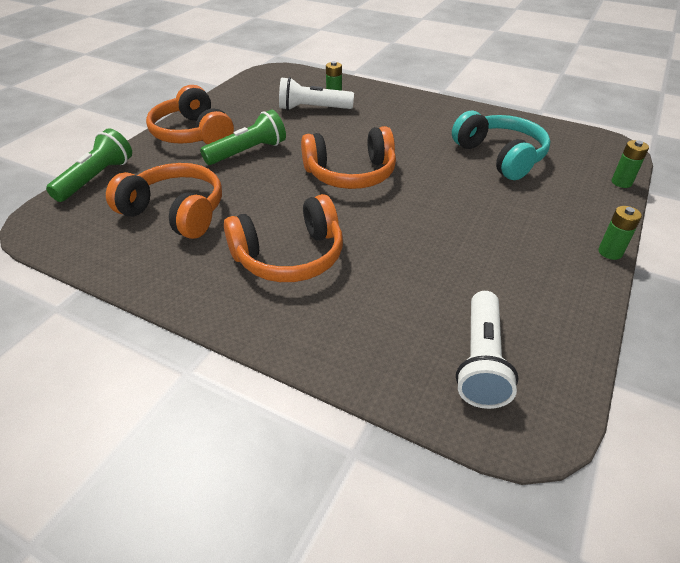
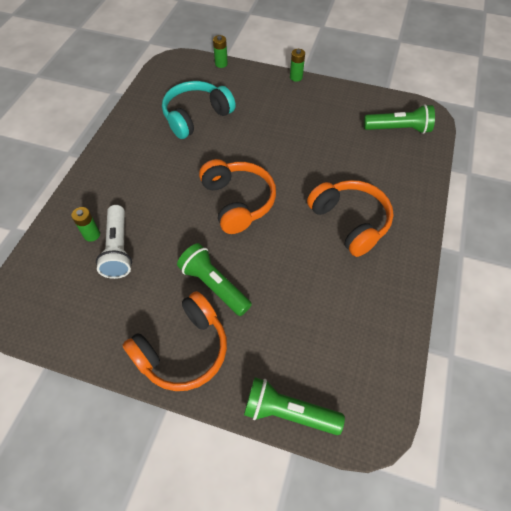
camera: 100 degrees left, 15 degrees up
orange headphones [106,163,222,239] -> none
white flashlight [456,291,518,409] -> green flashlight [364,104,435,134]

